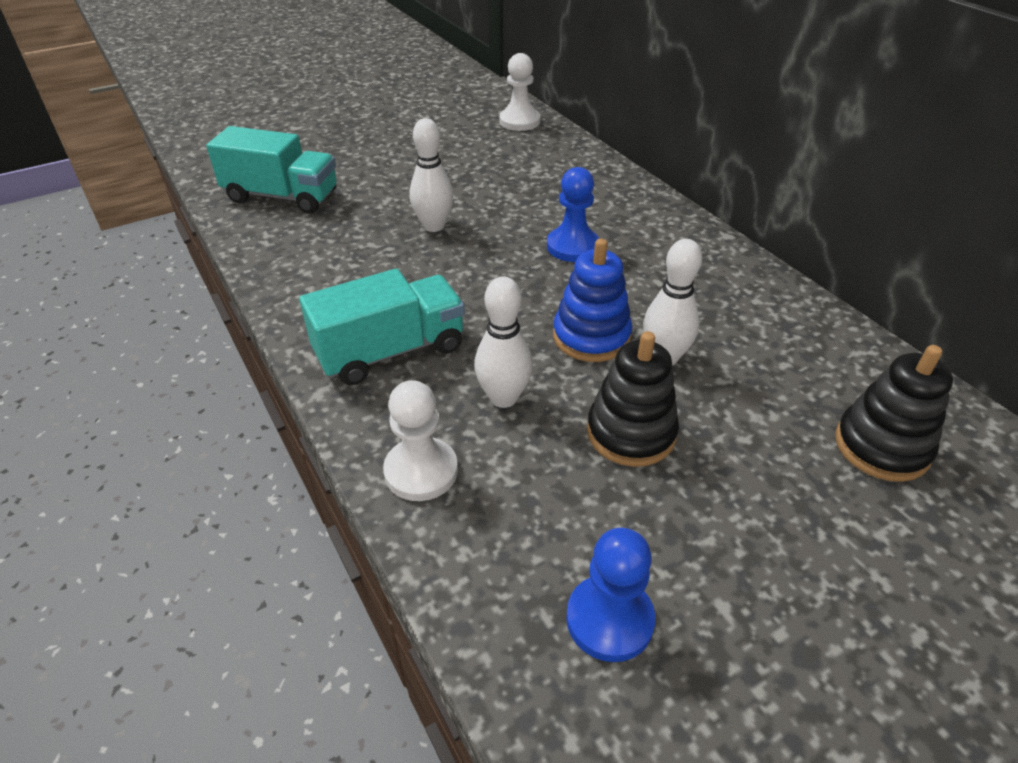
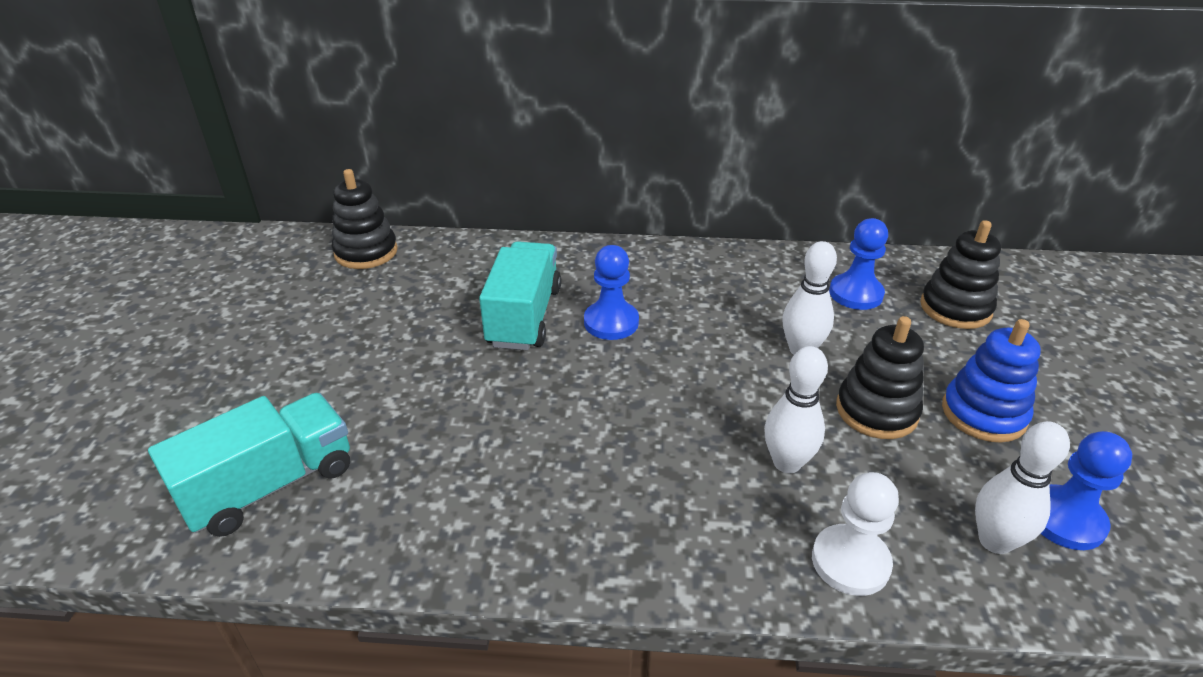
camera: 55 degrees left, 5 degrees down
turquoise truck [299,268,465,385] -> turquoise truck moved to [479,241,561,350]
white bowling pin [410,118,454,232] -> white bowling pin moved to [975,421,1070,554]
white pawn [499,53,540,131] -> black stacking toy [332,169,398,269]
blue stacking toy [553,239,632,362] -> blue stacking toy moved to [942,319,1041,443]
none -> blue pawn [829,218,888,310]

